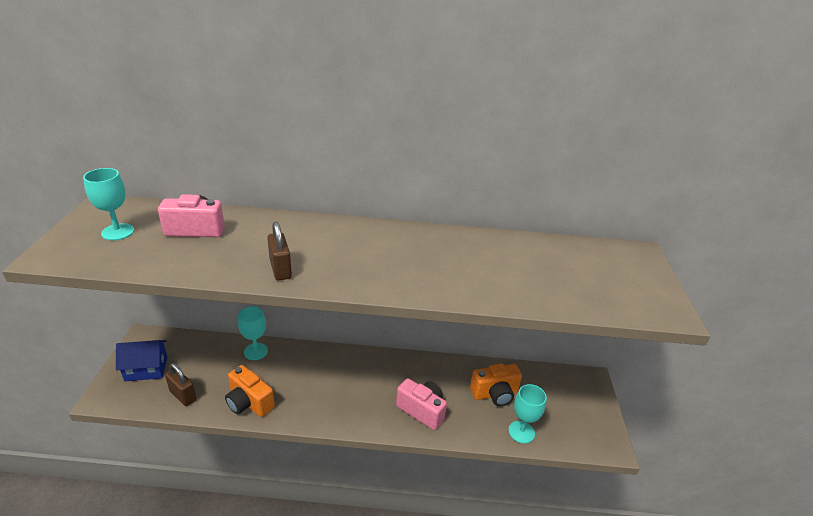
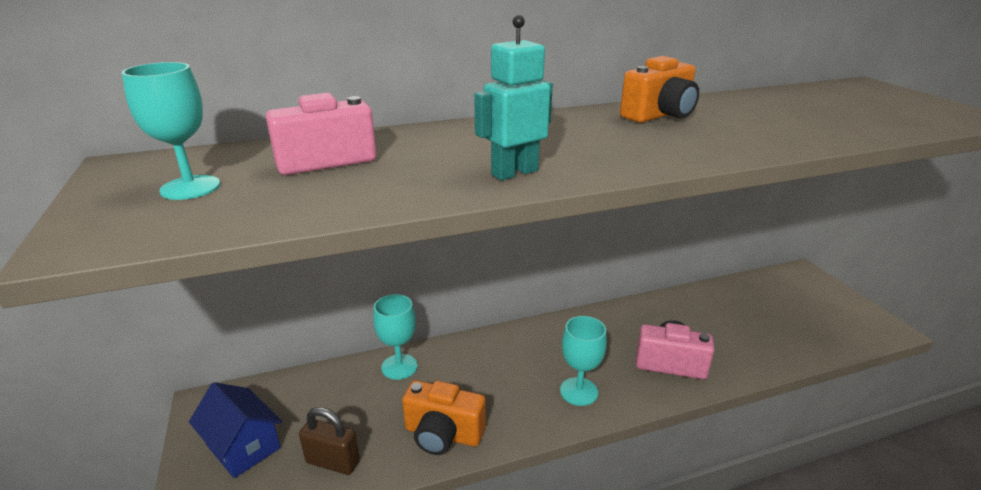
camera: 20 degrees left, 5 degrees down
blue house [116,340,168,381] -> blue house turned 75 degrees clockwise [189,382,282,478]
brown padlock [267,222,292,280] -> turquoise robot [474,15,553,180]
orange camera [470,363,522,406] -> orange camera moved to [620,56,699,123]
turquoise goblet [508,384,547,444] -> turquoise goblet moved to [560,316,607,406]

